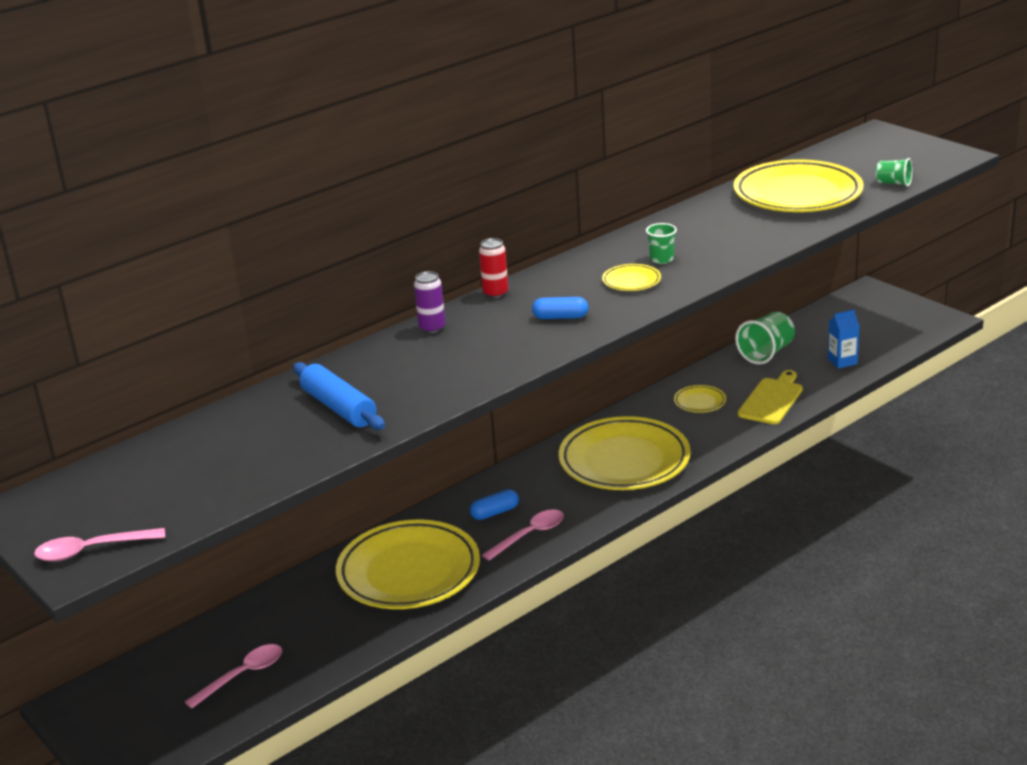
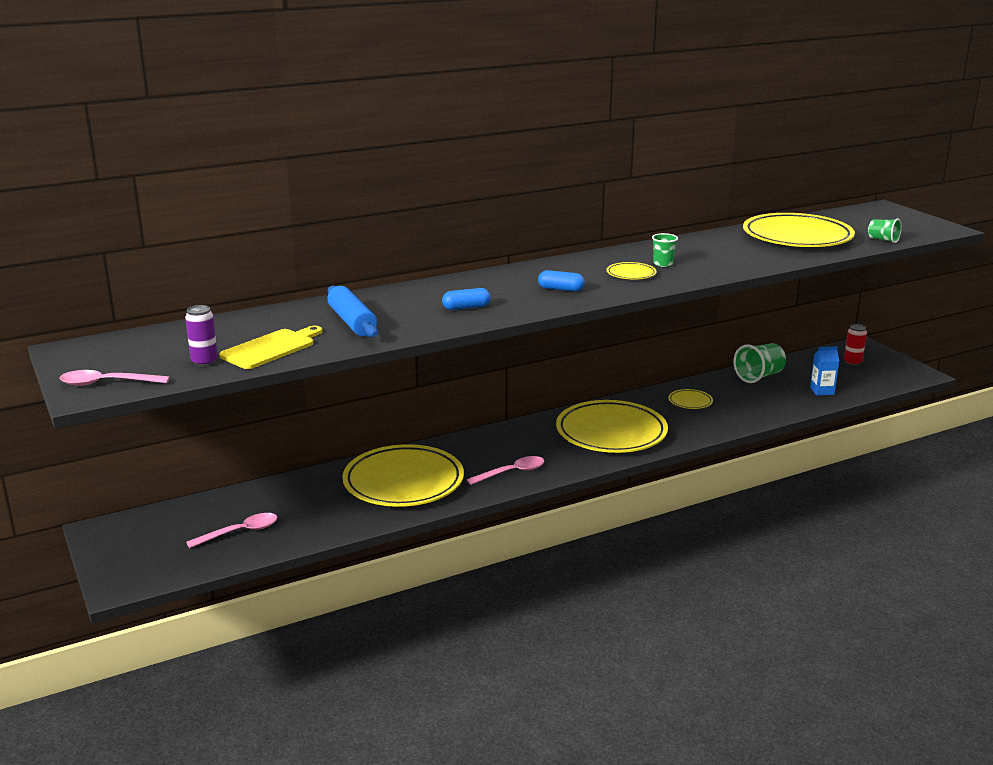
camera: 10 degrees right, 5 degrees down
purple can [414,271,445,334] -> purple can moved to [185,305,218,367]
blue capsule [470,489,519,520] -> blue capsule moved to [442,288,491,310]
red can [479,238,508,298] -> red can moved to [844,324,867,366]
yellow cutting board [738,370,803,424] -> yellow cutting board moved to [219,326,322,369]

